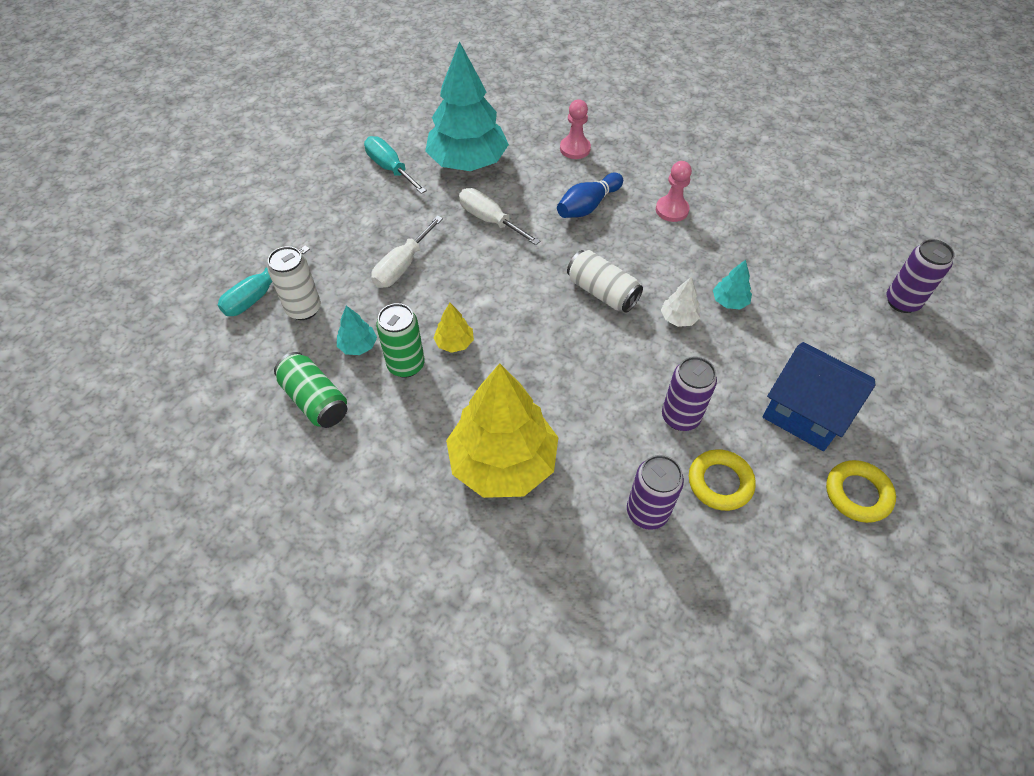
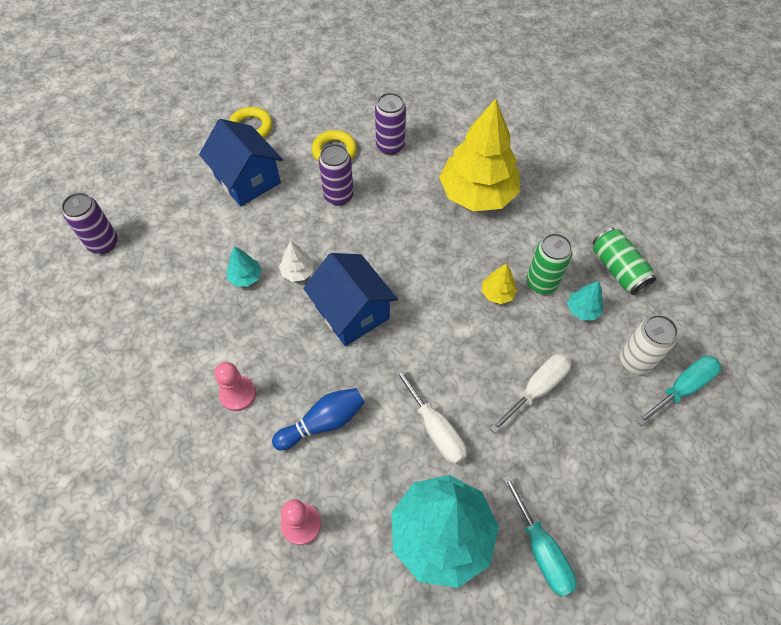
camera: 165 degrees left, 5 degrees up
white can [567,250,643,313] -> blue house [303,253,398,346]

